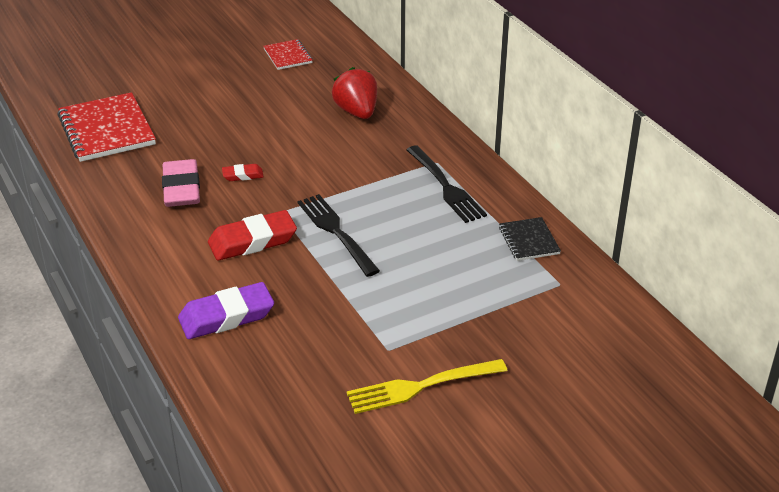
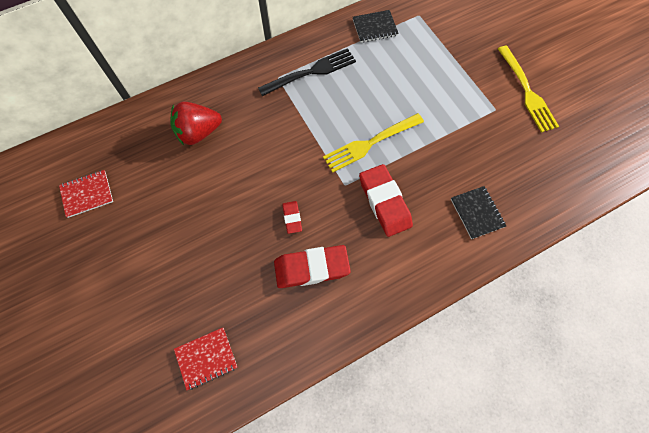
camera: 90 degrees left, 30 degrees up
red notebook [57,92,156,162] -> red notebook [174,328,237,390], size x0.53
pink eraser [162,159,200,207] -> red eraser [274,245,351,288]
purple eraser [178,282,274,339] -> black notebook [451,186,506,239]
black fork [297,194,380,277] -> yellow fork [323,113,424,173]

